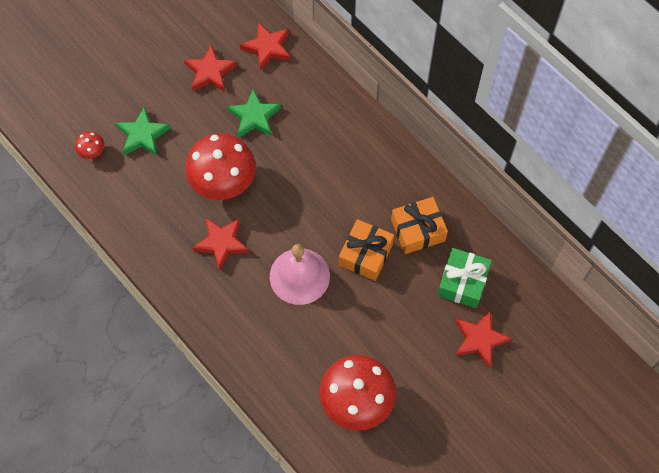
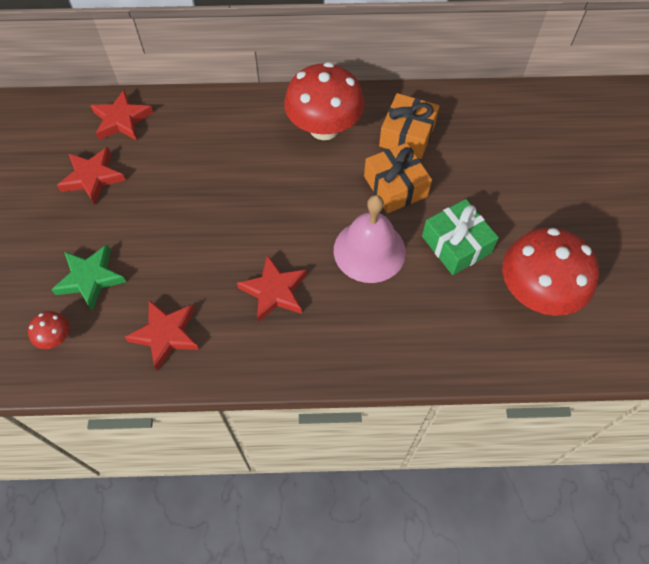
camera: 50 degrees left, 5 degrees down
red mushroom [185,133,256,200] -> red mushroom moved to [284,62,365,140]
green star [227,89,281,138] -> none
green gift [437,248,492,308] -> green gift moved to [422,199,499,275]
red star [455,310,512,368] -> red star moved to [124,300,199,371]

